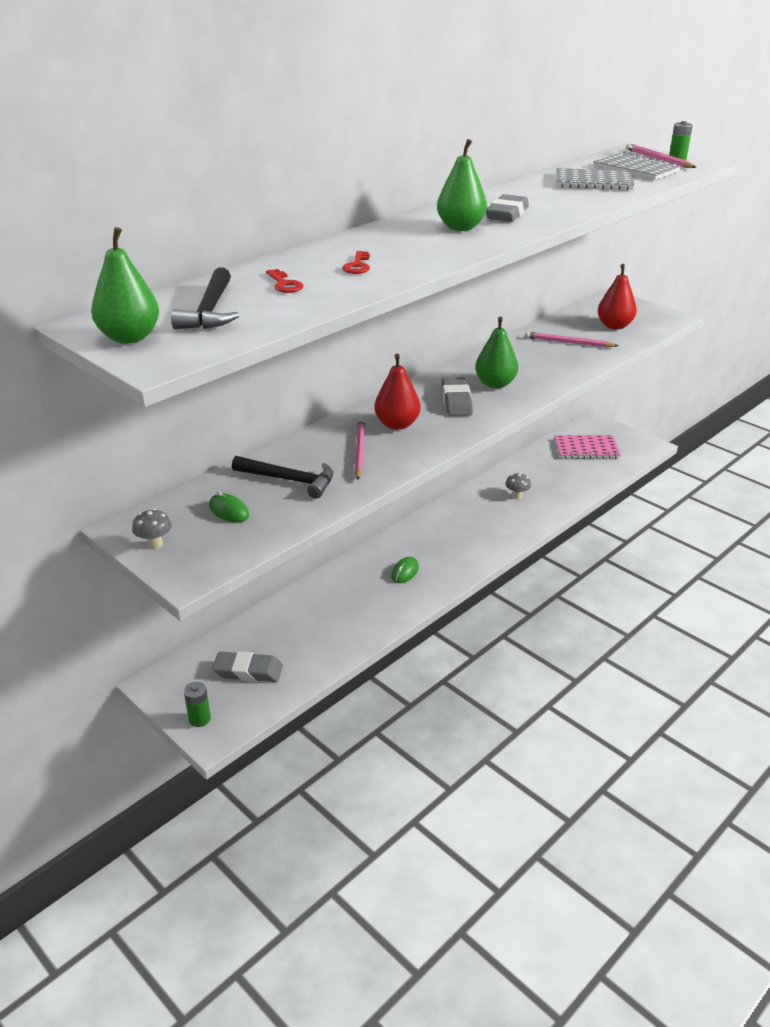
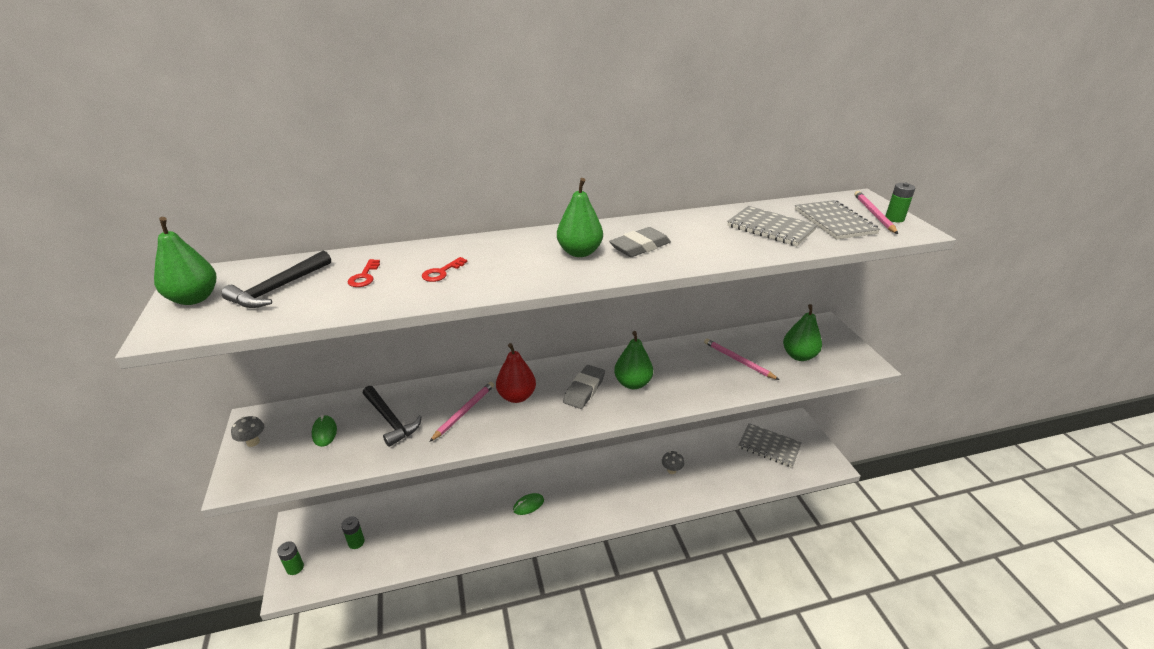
camera: 30 degrees right, 0 degrees up
grey eraser [212,651,283,682] -> green battery [341,517,365,549]
pink notebook [555,435,621,459] -> grey notebook [738,423,802,468]
red pear [598,264,637,330] -> green pear [783,304,822,361]

